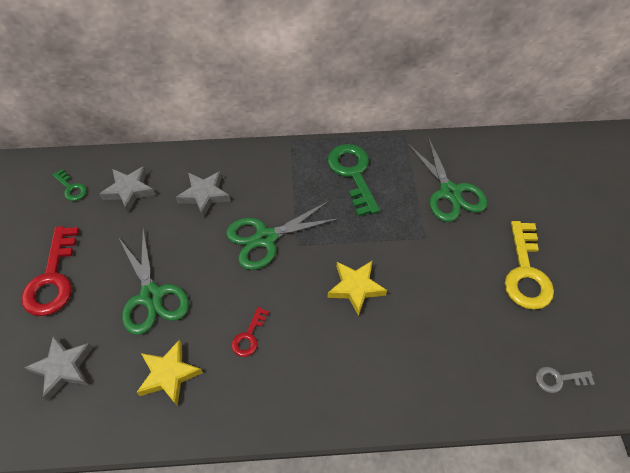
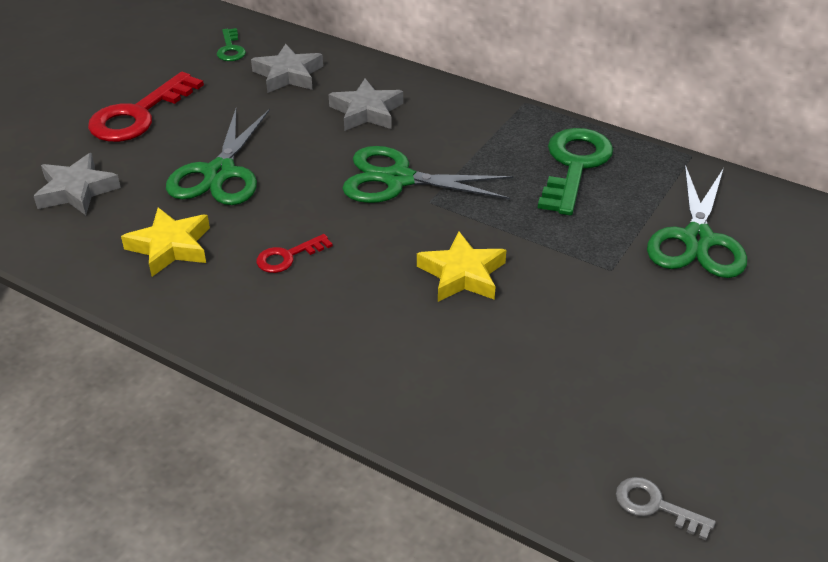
camera: 35 degrees right, 15 degrees down
yellow key [505,221,554,310] -> none

